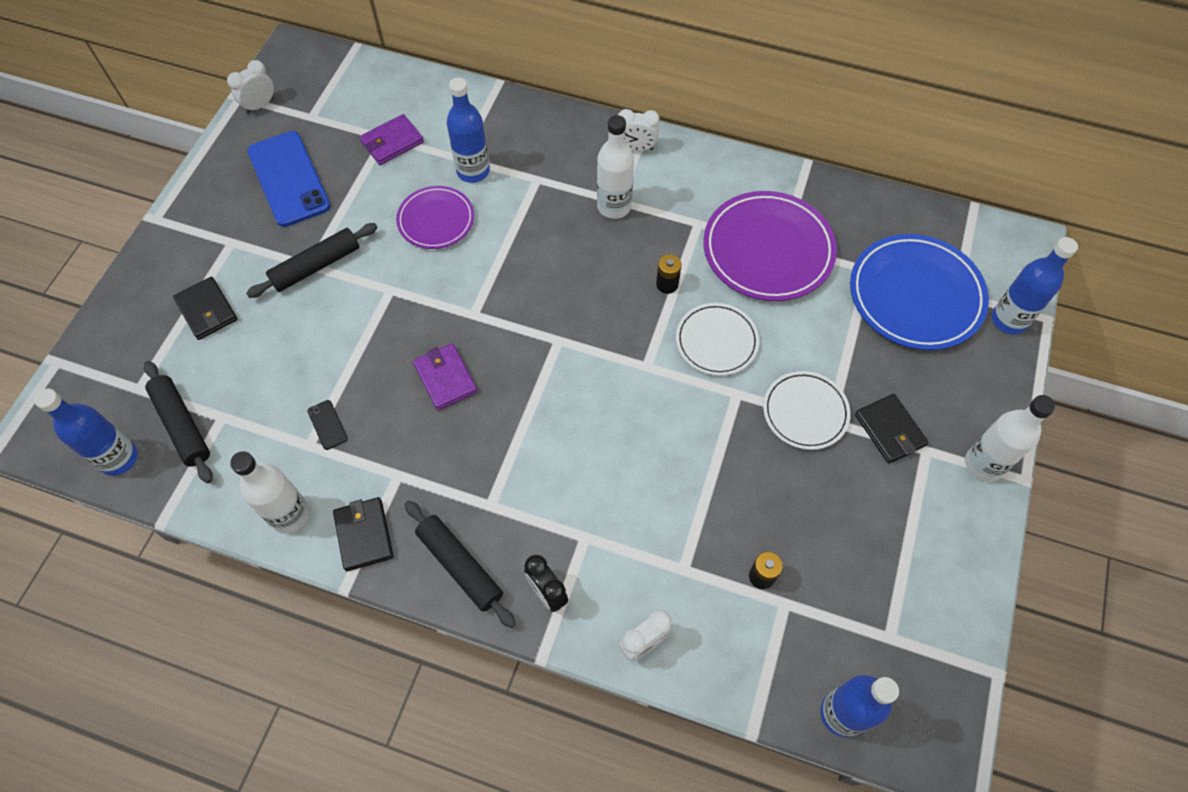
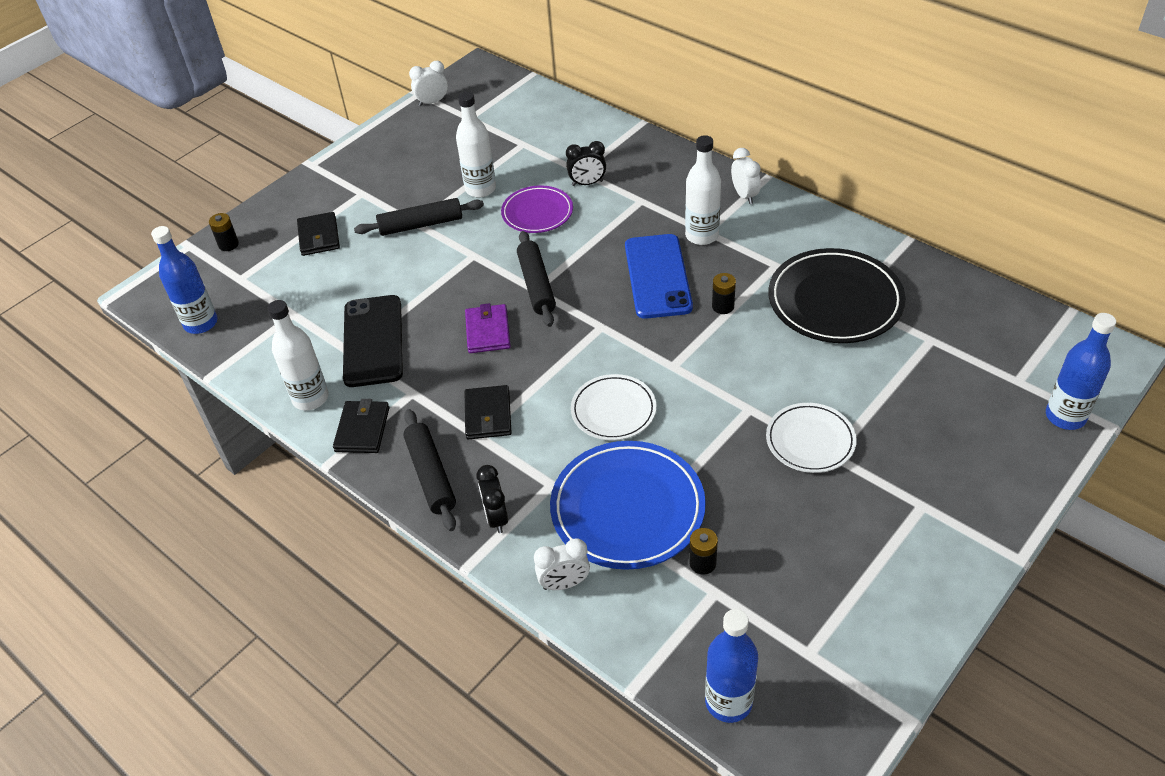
camera: 25 degrees right, 15 degrees down
black rolling pin [144,361,213,483] -> black rolling pin moved to [517,231,556,327]
blue phone [247,131,331,227] -> blue phone moved to [625,234,693,319]
black phone [308,400,348,450] -> black phone [343,295,403,387], size x2.50
purple wallet [360,114,424,165] -> none
blue bottle [447,78,490,183] -> black clock [566,141,606,186]
white clock [618,109,659,152] -> white clock turned 135 degrees counterclockwise [731,148,761,204]
white plate [676,303,759,376] -> white plate moved to [571,374,657,441]
purple plate [703,191,837,301] -> black plate [768,248,905,343]
blue plate [850,234,989,350] -> blue plate moved to [550,441,706,570]
black wallet [855,394,928,464] -> black wallet moved to [465,385,512,440]
white bottle [965,395,1056,482] -> white bottle moved to [456,92,496,198]
none -> black battery [209,213,239,251]

